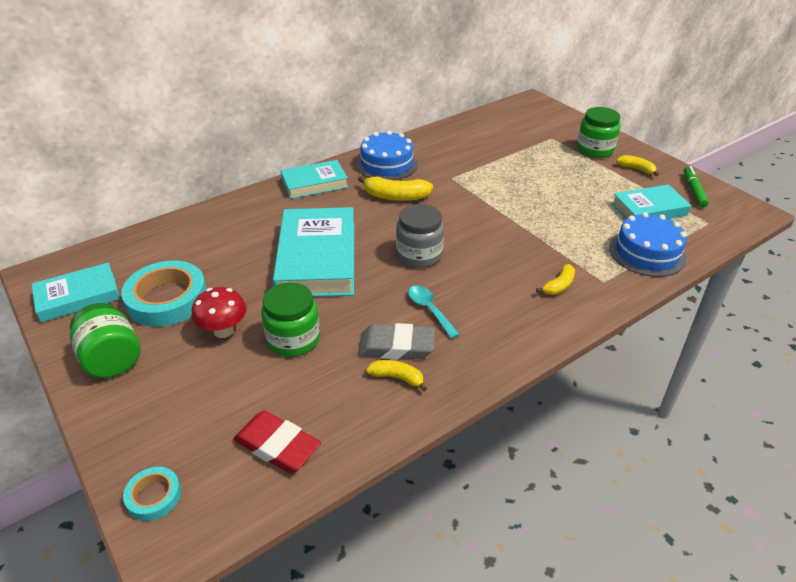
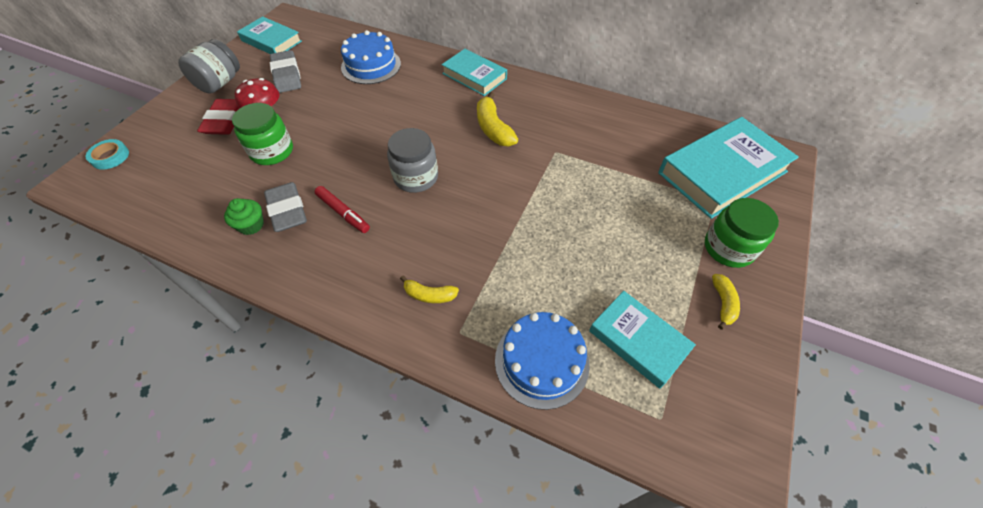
camera: 60 degrees right, 15 degrees up
green jar [70,303,141,378] -> grey jar [178,39,240,94]
turquoise tape [121,261,207,327] -> grey eraser [270,50,301,93]
red eraser [233,411,321,473] -> red eraser moved to [197,99,240,135]
turquoise book [273,207,354,297] -> turquoise book moved to [658,117,799,219]
blue cake [356,131,418,180] -> blue cake moved to [341,30,401,84]
yellow banana [366,360,427,391] -> green cupcake [224,198,264,235]
turquoise spoon [408,285,460,339] -> red marker [315,186,370,233]
green marker [684,166,709,208] -> none

